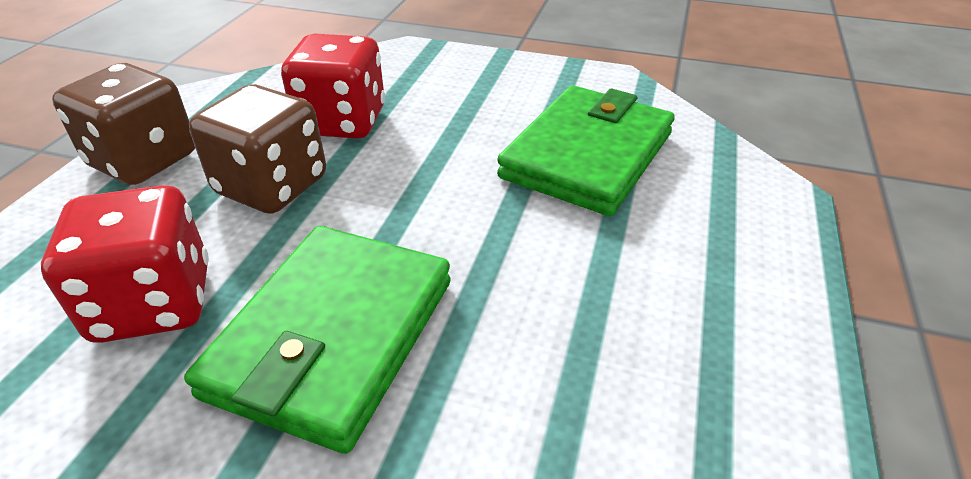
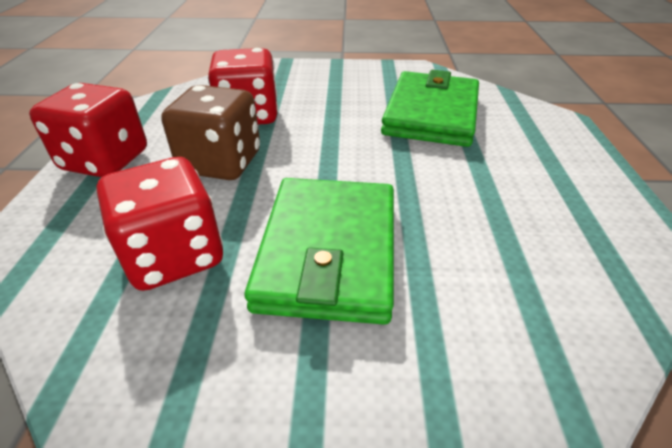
camera: 15 degrees left, 0 degrees up
brown dice [52,63,195,185] -> red dice [29,83,147,177]

